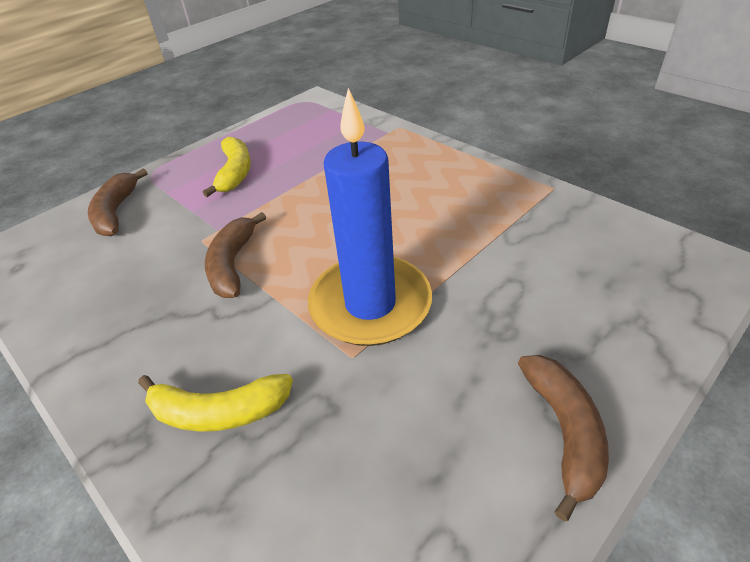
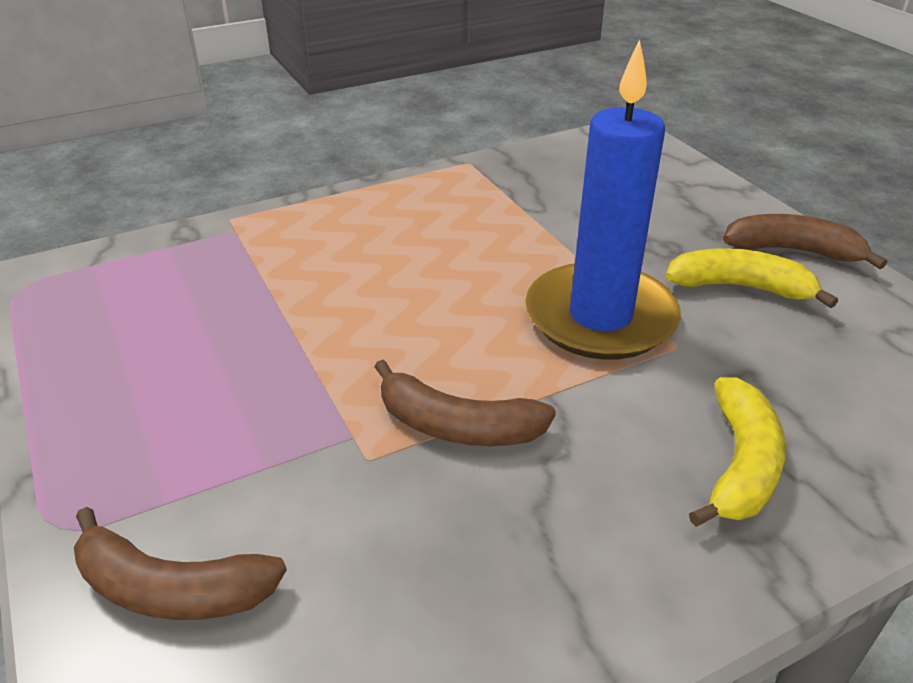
camera: 75 degrees left, 5 degrees down
yellow banana [203,137,251,197] -> yellow banana moved to [666,248,838,308]

